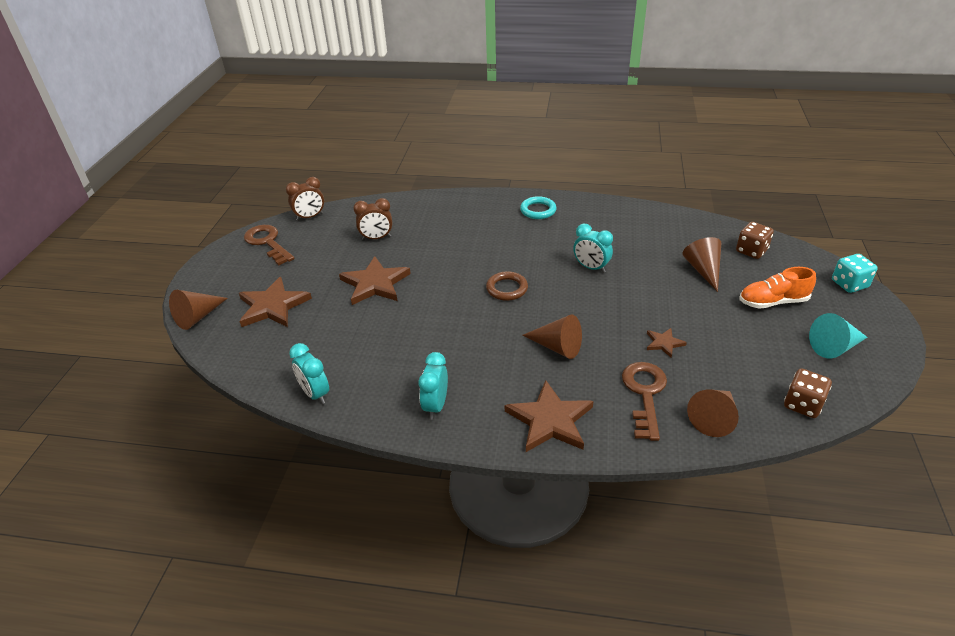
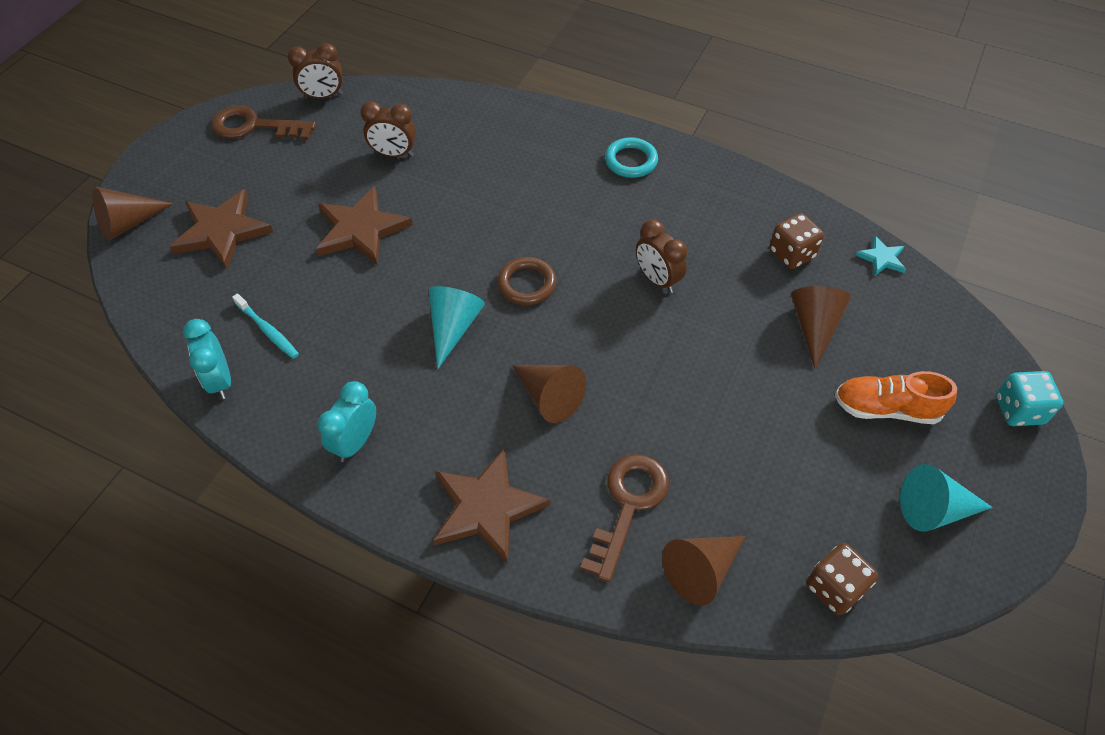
camera: 15 degrees right, 15 degrees up
brown key [244,225,295,266] -> brown key turned 60 degrees counterclockwise [211,106,316,140]
turquoise clock [573,224,613,273] -> brown clock [636,219,687,293]
brown star [647,328,687,357] -> none
brown dice [736,222,774,259] -> brown dice moved to [769,213,824,269]
none -> turquoise toothbrush [232,293,299,359]
none -> turquoise cone [429,286,485,369]
none -> turquoise star [855,235,906,277]

